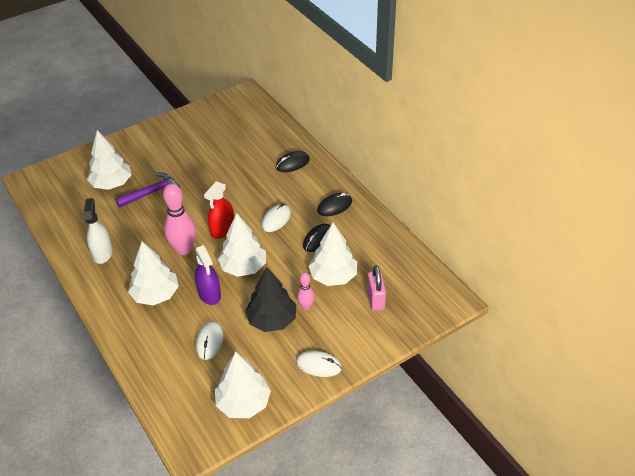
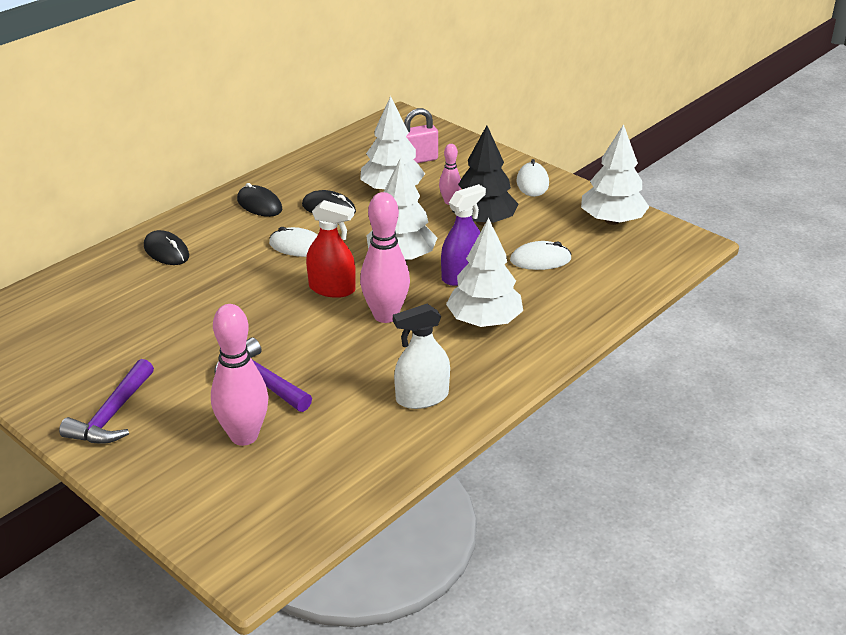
camera: 105 degrees left, 10 degrees down
white tree [87,130,132,190] -> pink bowling pin [211,304,268,446]
none -> purple hammer [59,359,154,444]

